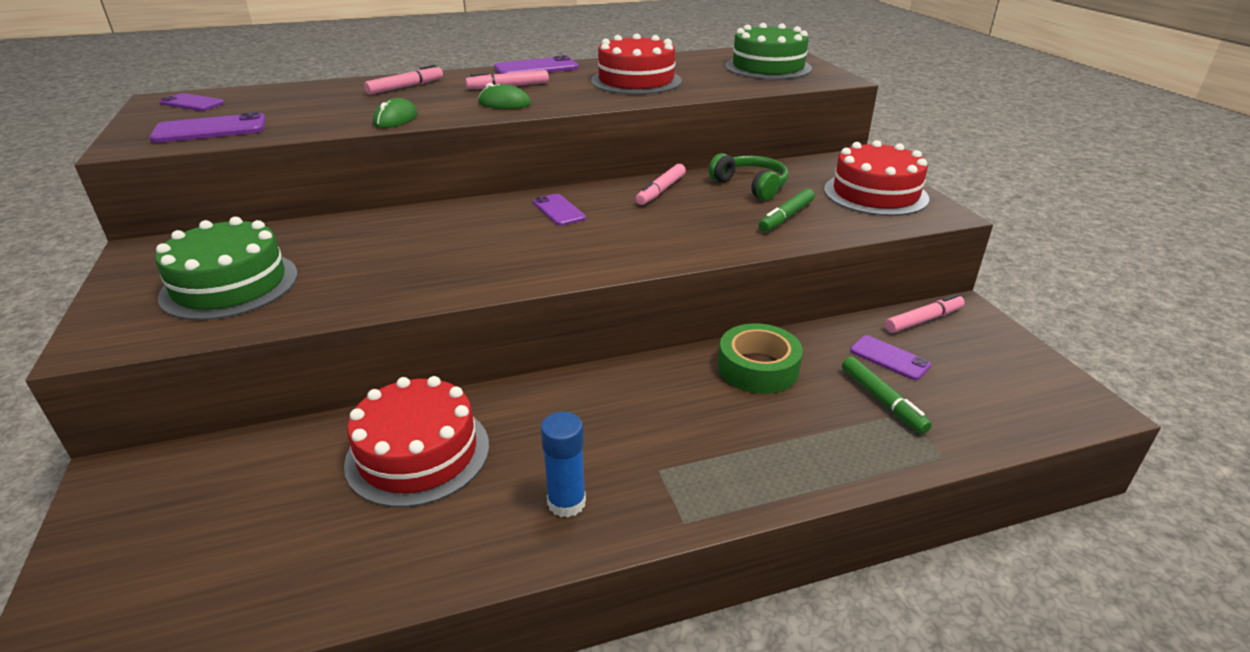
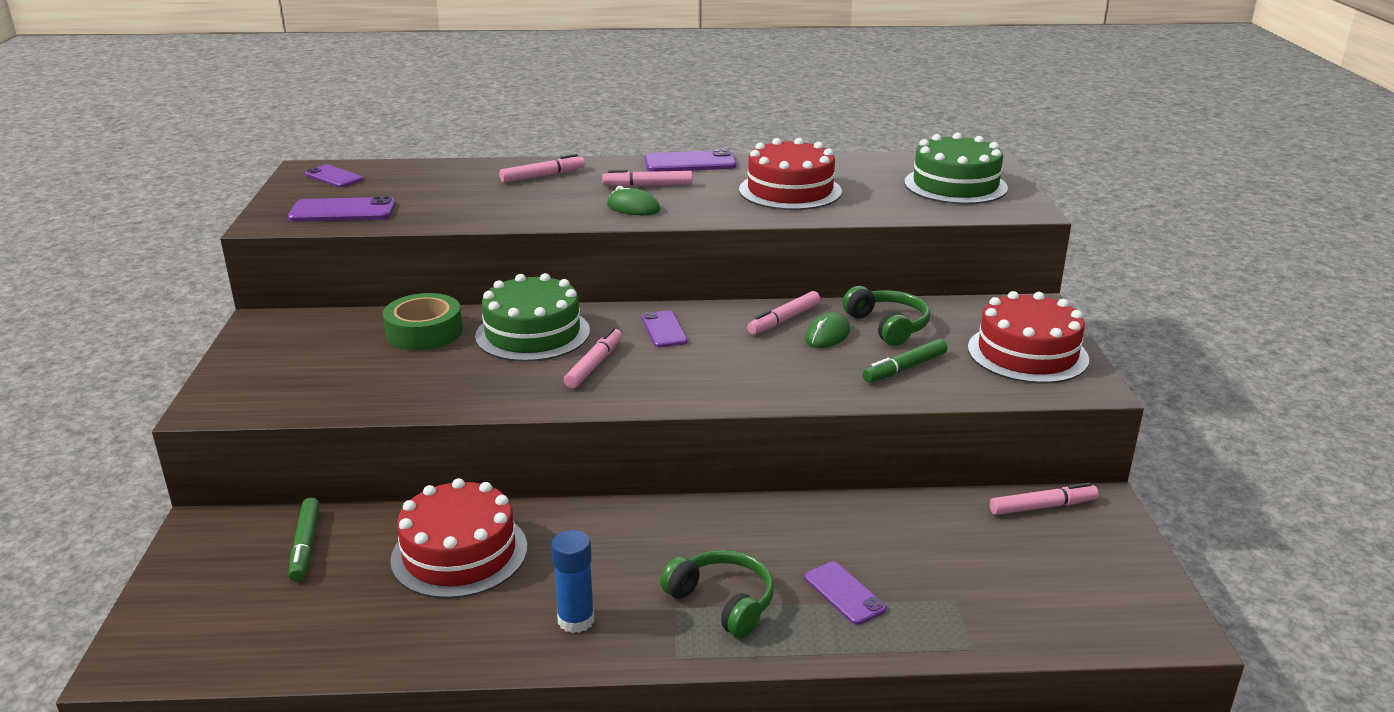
camera: 15 degrees right, 5 degrees down
green cake [155,217,298,320] -> green cake moved to [475,273,590,362]
green mouse [373,98,417,128] -> green mouse moved to [805,312,850,348]
green tape [718,323,803,394] -> green tape moved to [383,293,463,350]
green marker [842,356,932,434] -> green marker moved to [289,498,320,582]
purple phone [850,335,931,380] -> purple phone moved to [805,562,887,625]
none -> pink marker [564,327,622,388]
none -> green headphones [660,550,774,638]

